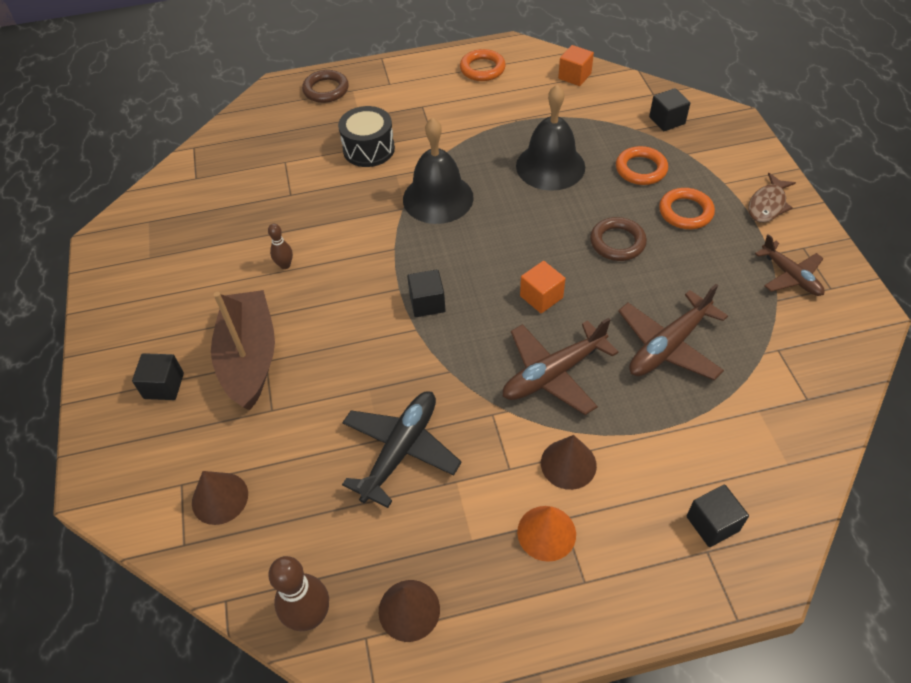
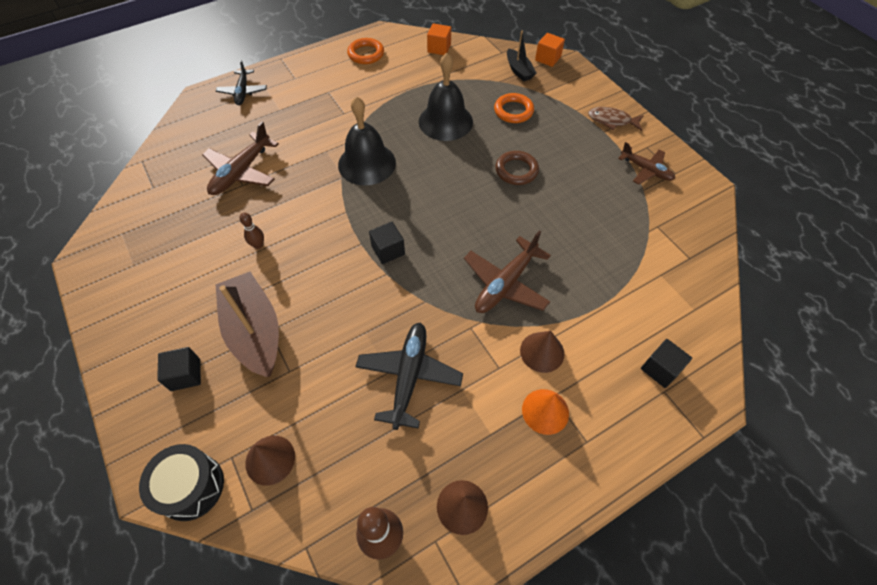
camera: 20 degrees left, 5 degrees up
brown ring [302,70,349,103] -> black plane [216,60,267,105]
black drum [338,106,395,167] -> black drum moved to [139,444,224,521]
orange cube [520,261,565,313] -> orange cube moved to [535,33,565,67]
brown plane [618,284,728,380] -> brown plane moved to [202,122,279,195]
black cube [649,88,690,131] -> black boat [507,30,537,82]
orange ring [659,188,715,229] -> none
brown fish [748,173,796,223] -> brown fish turned 90 degrees clockwise [588,107,644,131]

